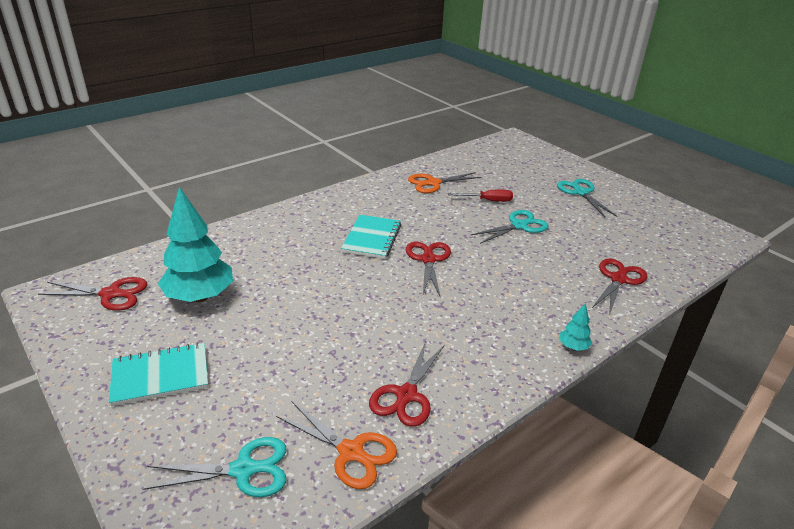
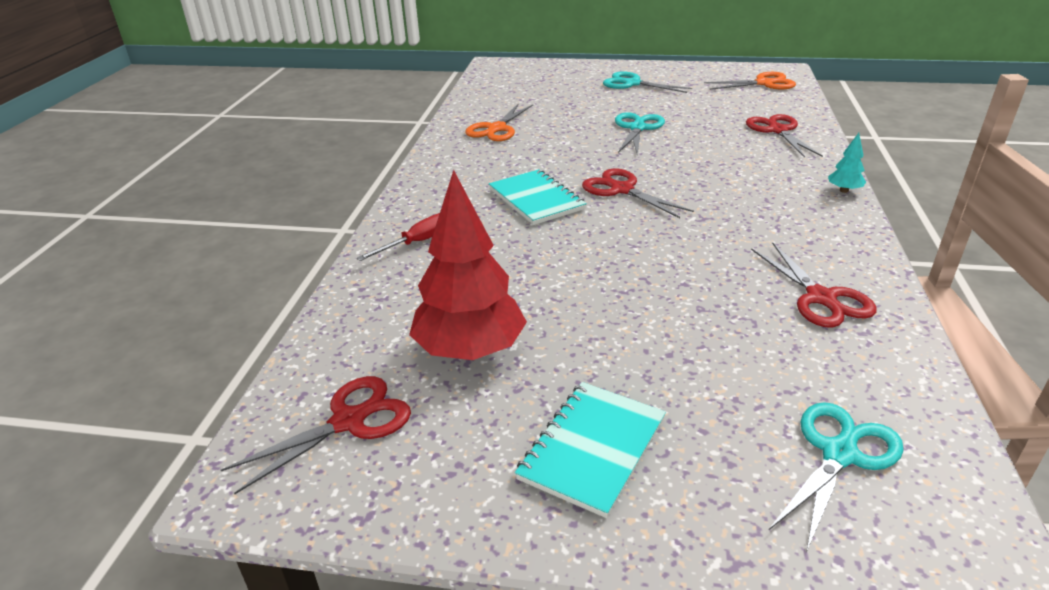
camera: 40 degrees left, 0 degrees up
turquoise tree [158,187,233,302] -> red tree [409,170,527,360]
orange scissors [276,402,397,489] -> orange scissors moved to [704,72,796,90]
red screwdriver [448,190,513,202] -> red screwdriver moved to [357,213,440,261]

